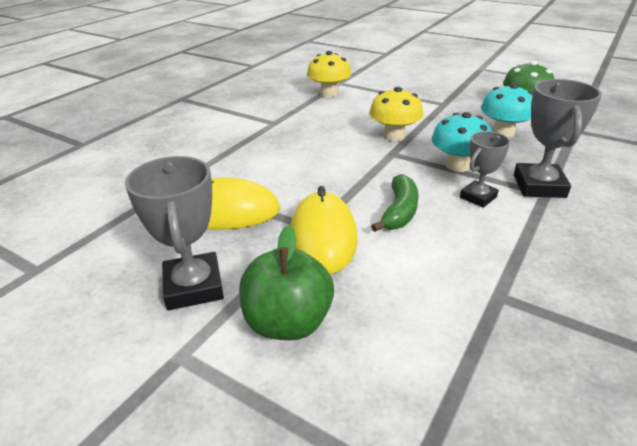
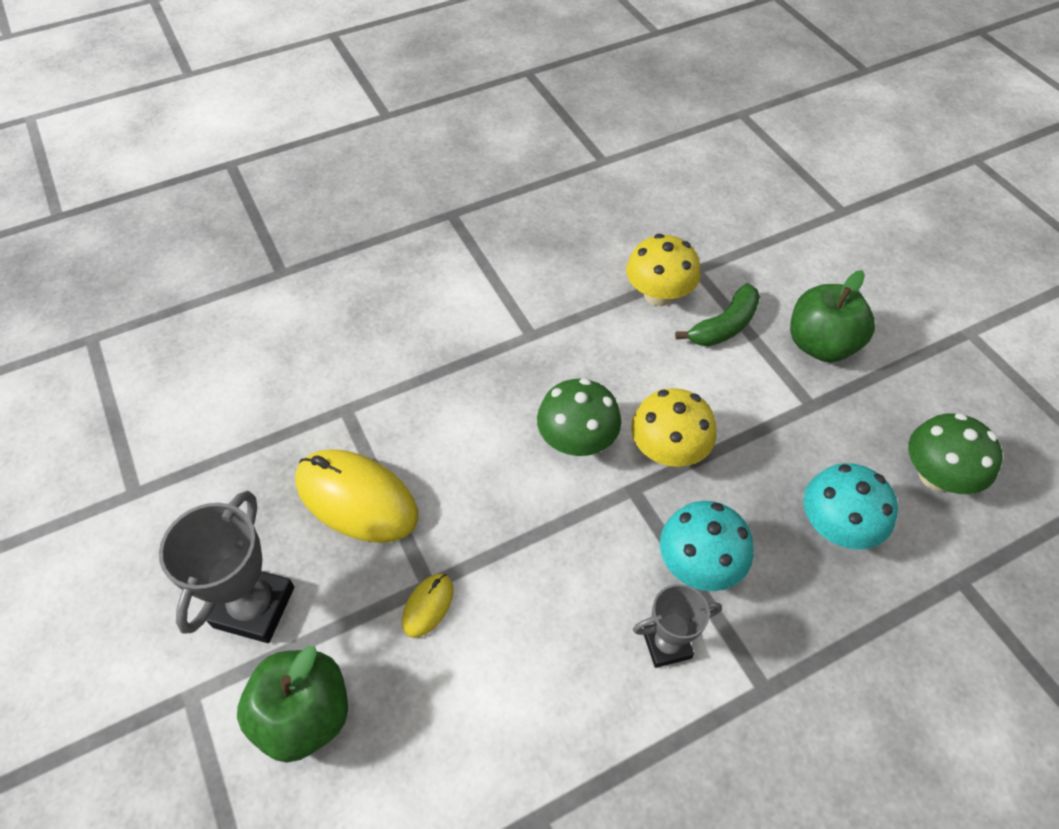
camera: 30 degrees right, 20 degrees up
yellow mouse [291,186,357,274] -> yellow mouse [402,574,454,638], size x0.47
green banana [371,174,419,232] -> green banana moved to [675,283,760,346]
grey trophy [514,79,602,198] -> none
none -> green mushroom [537,378,621,456]
none -> green apple [790,270,875,362]

